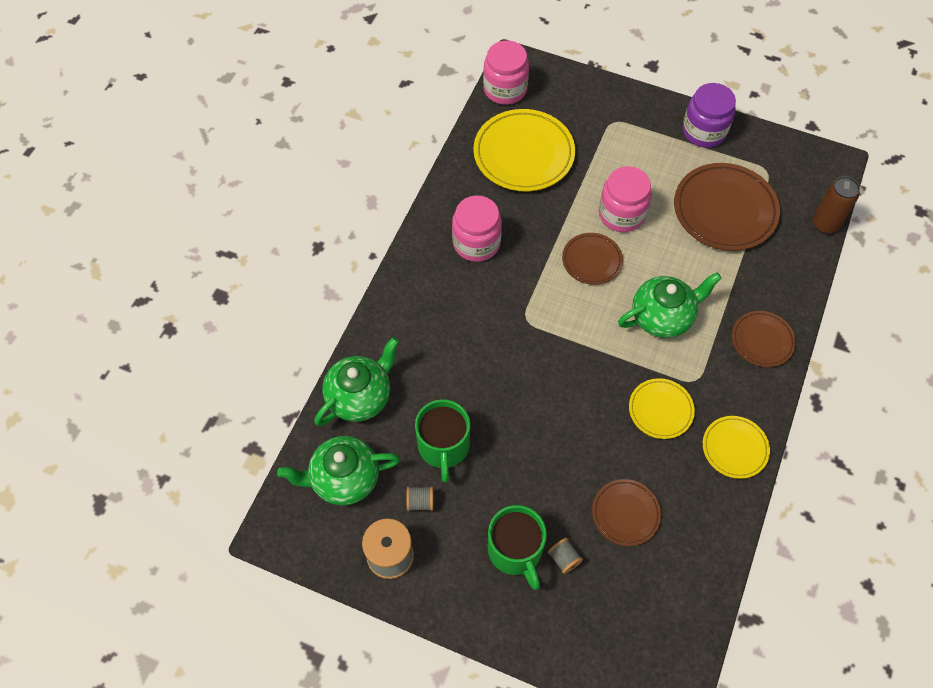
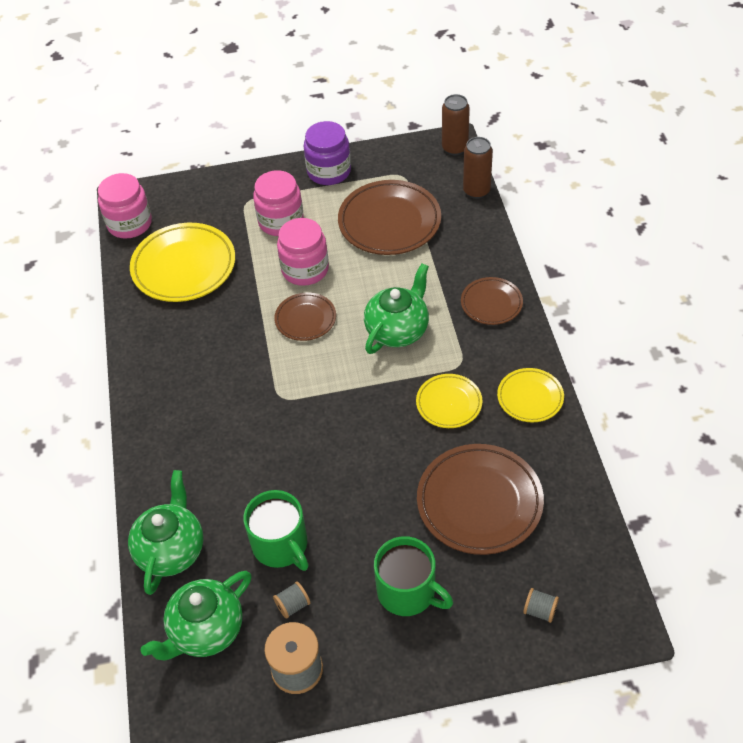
camera: 30 degrees left, 10 degrees down
pink jar [452,196,502,262] -> pink jar moved to [253,170,304,236]
grey spool [548,538,583,574] -> grey spool moved to [523,588,559,623]
brown plate [592,479,661,546] -> brown plate [417,444,544,555], size x1.78
none -> brown can [442,94,470,156]

